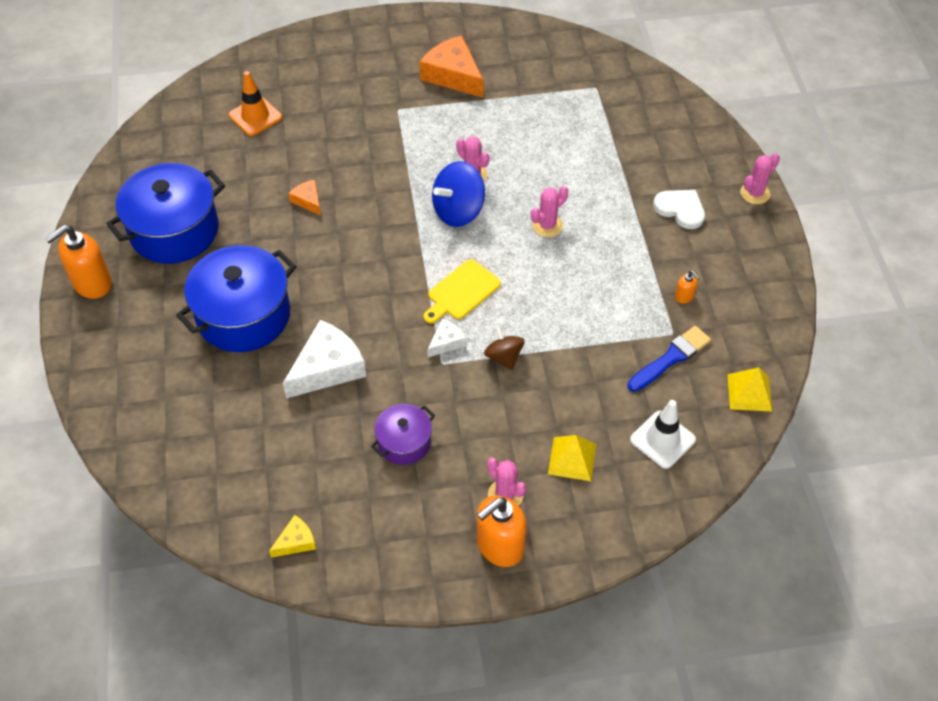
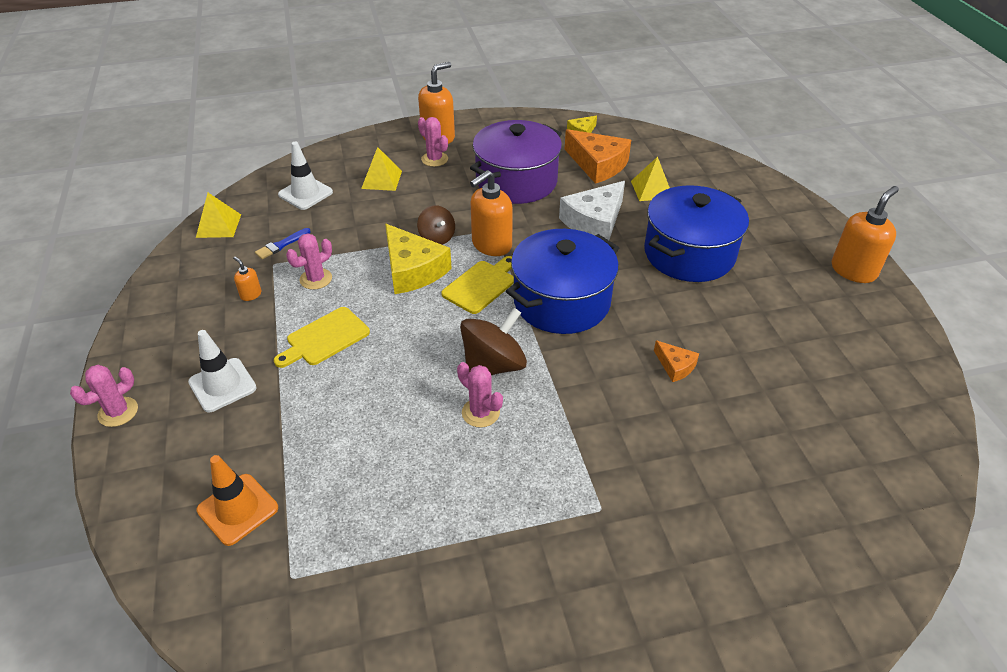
camera: 175 degrees right, 10 degrees down
blue pot [106,163,225,264] -> blue pot moved to [506,229,619,334]
orange traffic cone [229,71,282,136] -> orange traffic cone moved to [196,455,278,546]
purple pot [371,404,435,465] -> purple pot [470,120,562,204], size x1.89
orange cheese [419,35,484,98] -> orange cheese moved to [565,129,631,184]
white cheese [427,319,466,357] -> orange soap dispenser [470,170,513,256]
blue spinning top [432,161,485,227] -> brown spinning top [460,308,527,375]
pink cactus [531,186,568,237] -> pink cactus moved to [286,233,332,290]
blue brush [628,326,711,392] -> blue brush [255,228,311,259], size x0.63
white heart [653,190,705,229] -> white traffic cone [188,330,257,412]
none -> yellow cutting board [274,307,370,368]
none -> yellow cheese [385,224,452,294]
none -> yellow pyramid [631,156,670,201]

